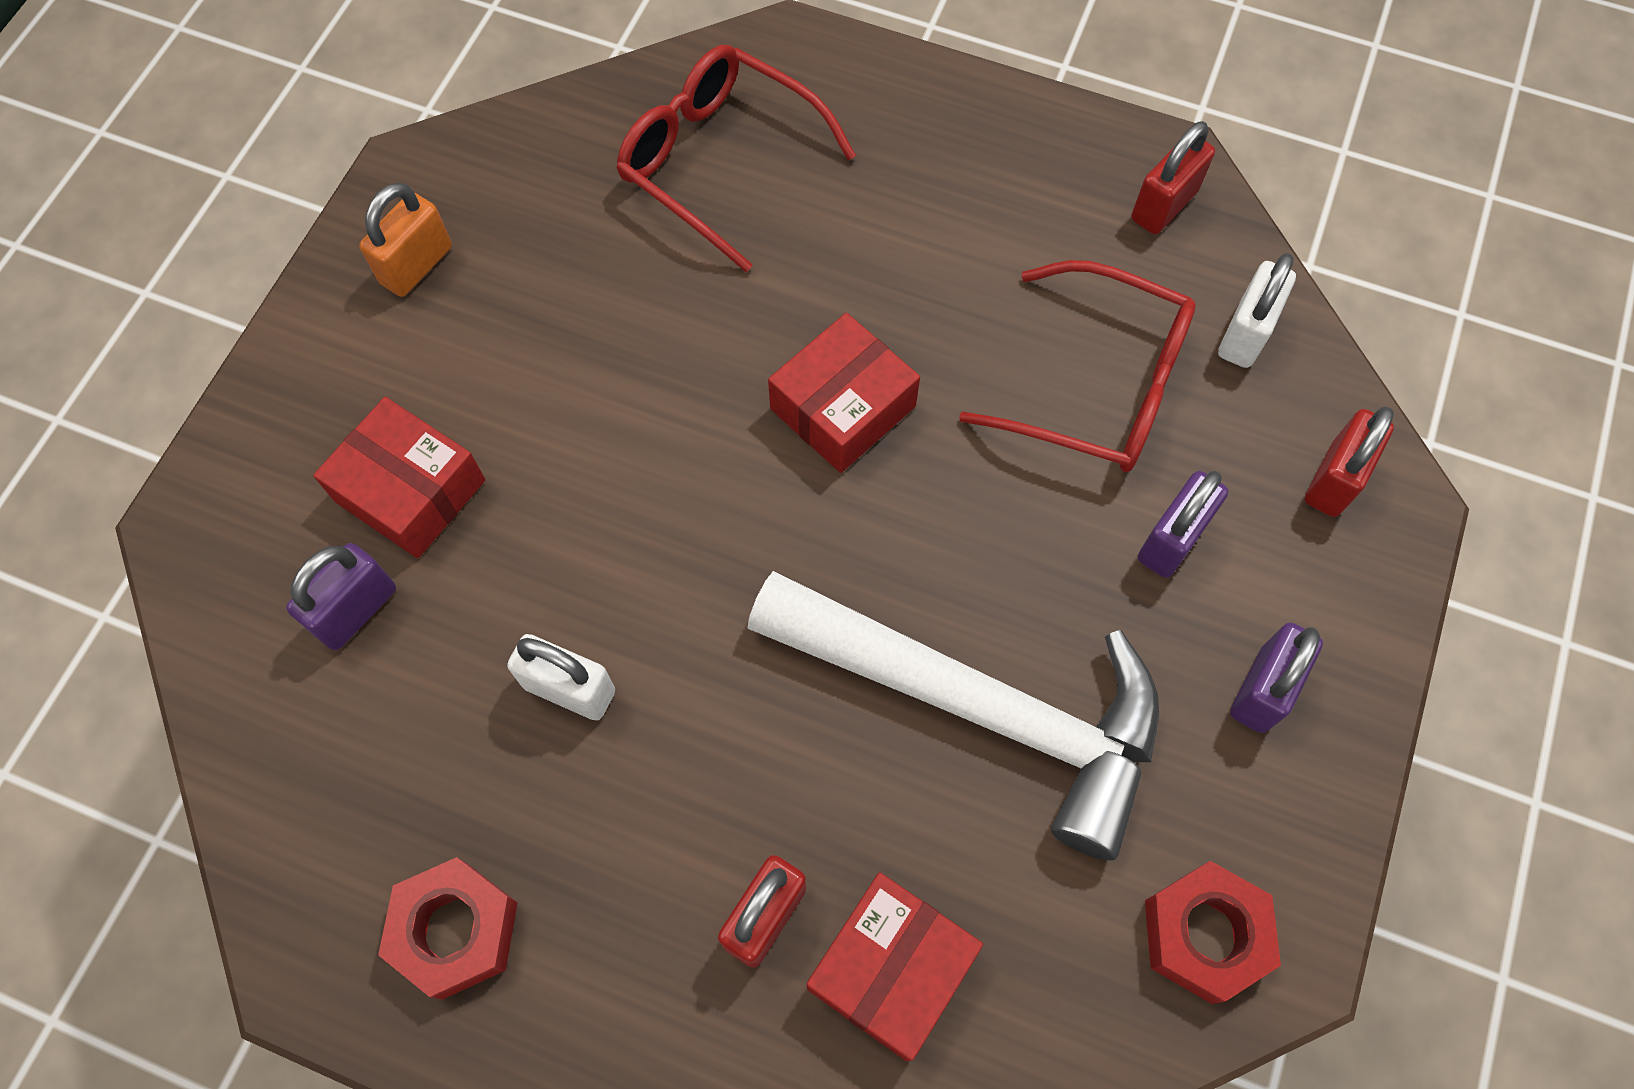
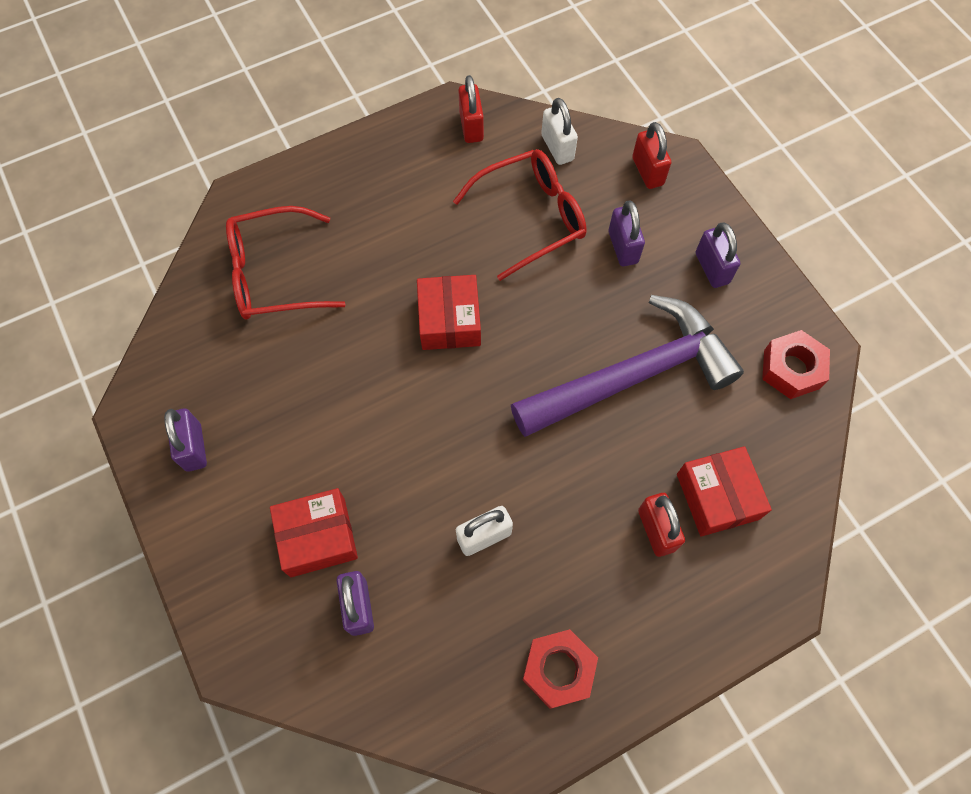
camera: 50 degrees left, 0 degrees up
orange padlock [359,183,452,297] -> purple padlock [164,408,207,472]
white hammer [747,571,1159,860] -> purple hammer [511,295,744,437]

